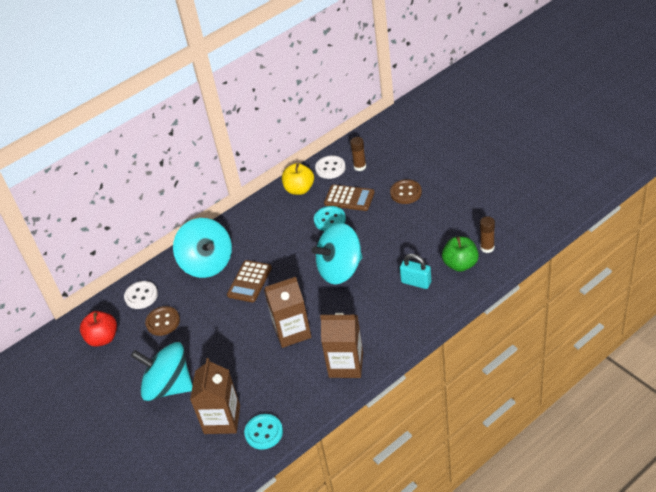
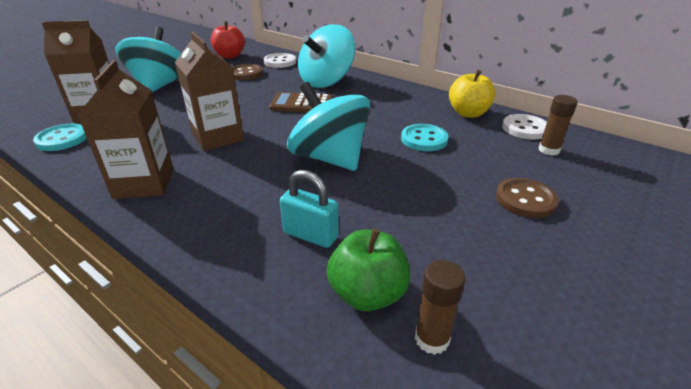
camera: 70 degrees right, 10 degrees down
brown calculator [324,184,375,211] -> none
turquoise padlock [400,254,431,289] -> turquoise padlock turned 75 degrees counterclockwise [280,170,339,248]

